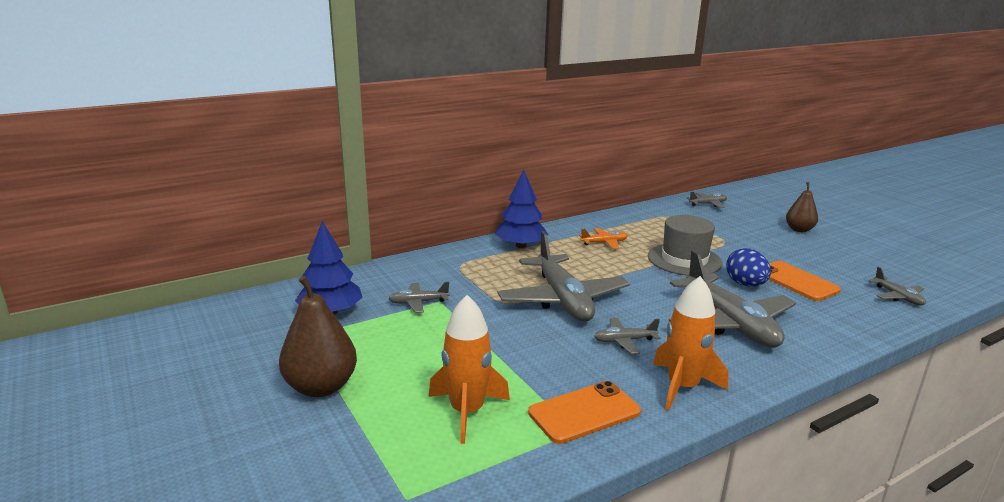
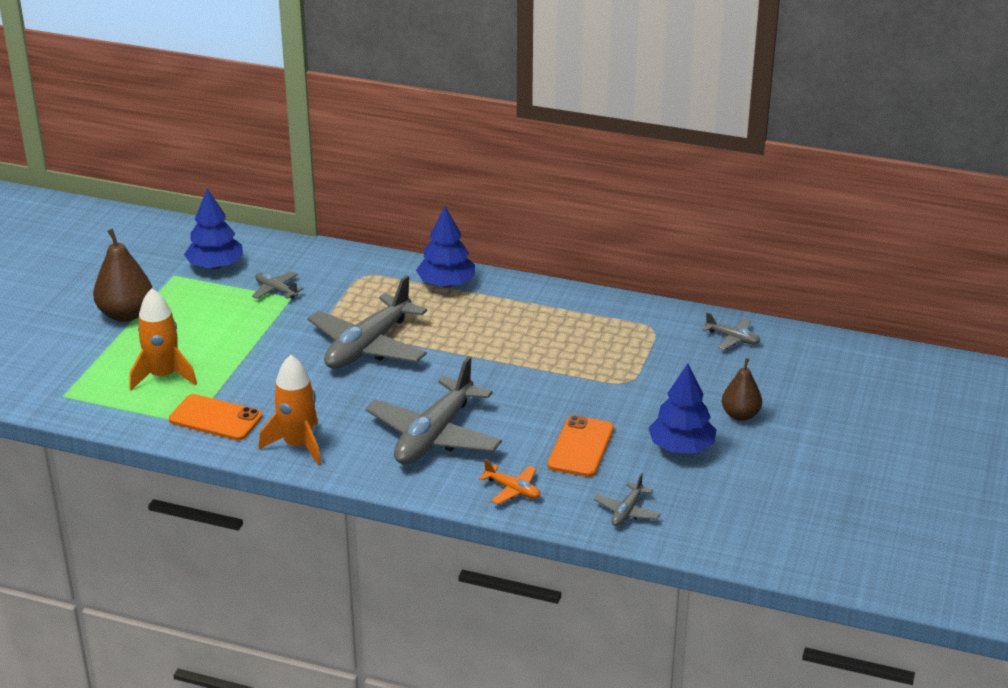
camera: 50 degrees right, 10 degrees up
orange plane [579,228,628,249] -> orange plane moved to [479,459,540,505]
grey plane [594,318,660,354] -> none
grey hat [648,215,723,276] -> none
blue egg [726,248,771,286] -> none
none -> blue tree [648,364,717,453]

